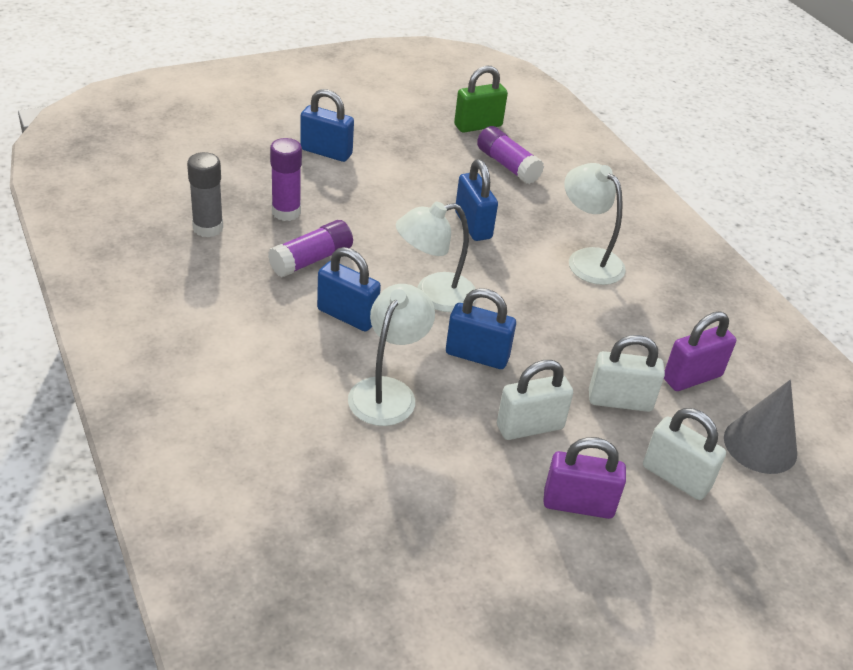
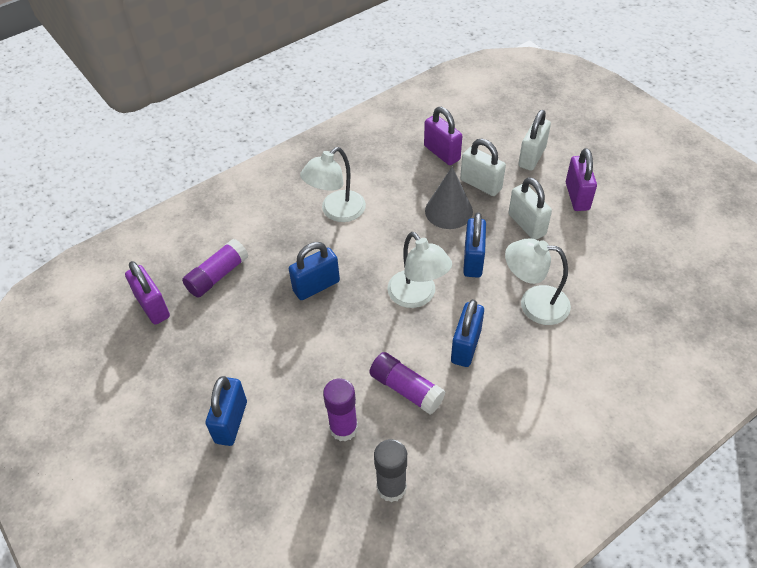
camera: 95 degrees left, 10 degrees up
green padlock [454,66,508,133] -> purple padlock [125,261,170,325]
white padlock [589,335,665,412] -> white padlock turned 45 degrees counterclockwise [460,139,506,196]
grey cone [724,380,797,474] -> grey cone moved to [425,167,473,229]

